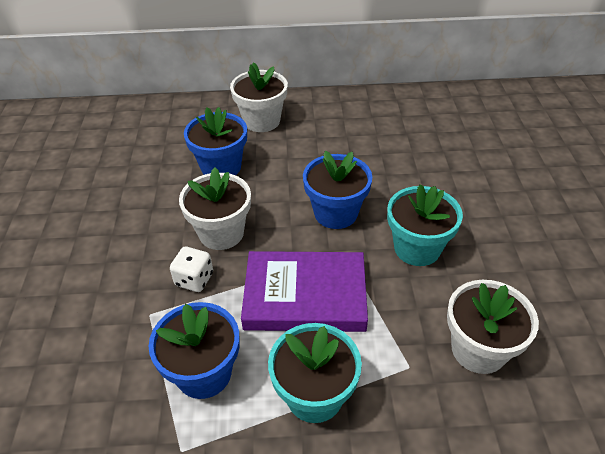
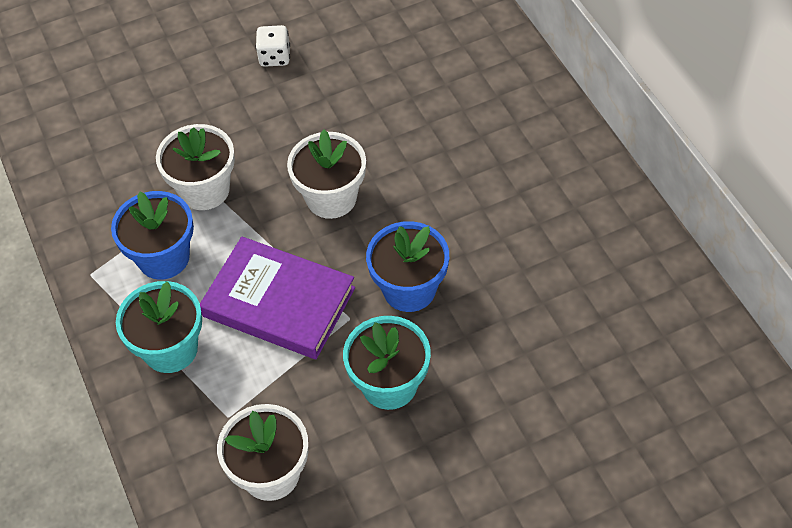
camera: 70 degrees right, 10 degrees up
white dice [170,247,213,292] -> white dice moved to [256,25,290,67]
blue flower pot [184,107,247,175] -> none
white flower pot [230,62,288,132] -> white flower pot moved to [156,124,235,210]
purple book [241,251,368,332] -> purple book turned 45 degrees counterclockwise [200,237,355,359]

